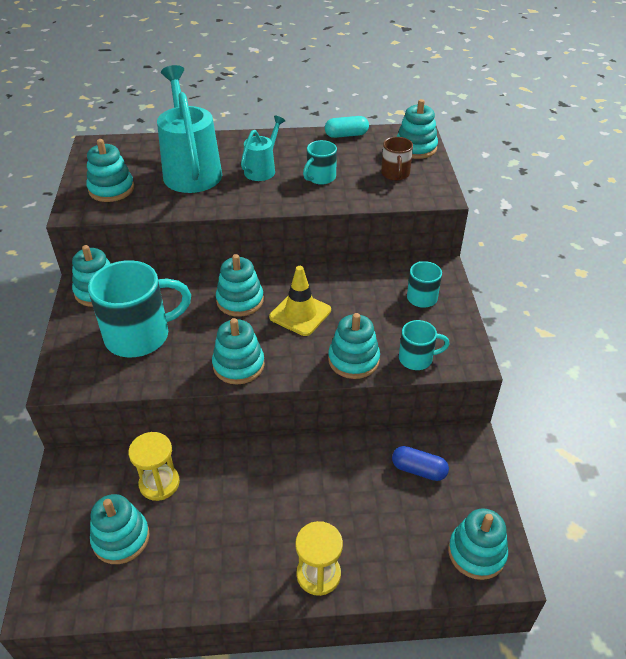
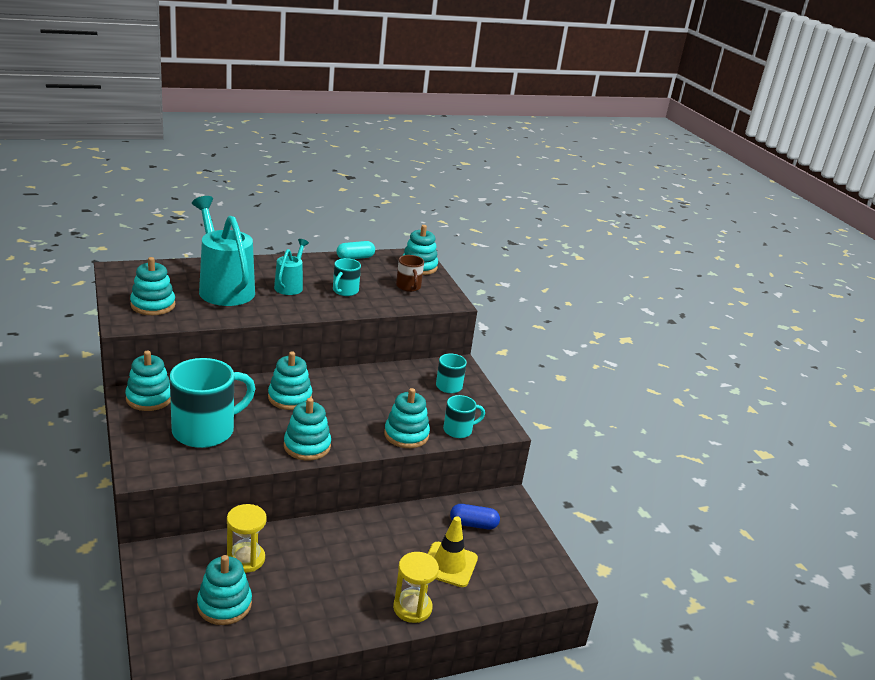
camera: 20 degrees left, 15 degrees down
yellow traffic cone [269,266,331,336] -> yellow traffic cone moved to [428,516,478,587]
turquoise stacking toy [448,508,508,580] -> none

